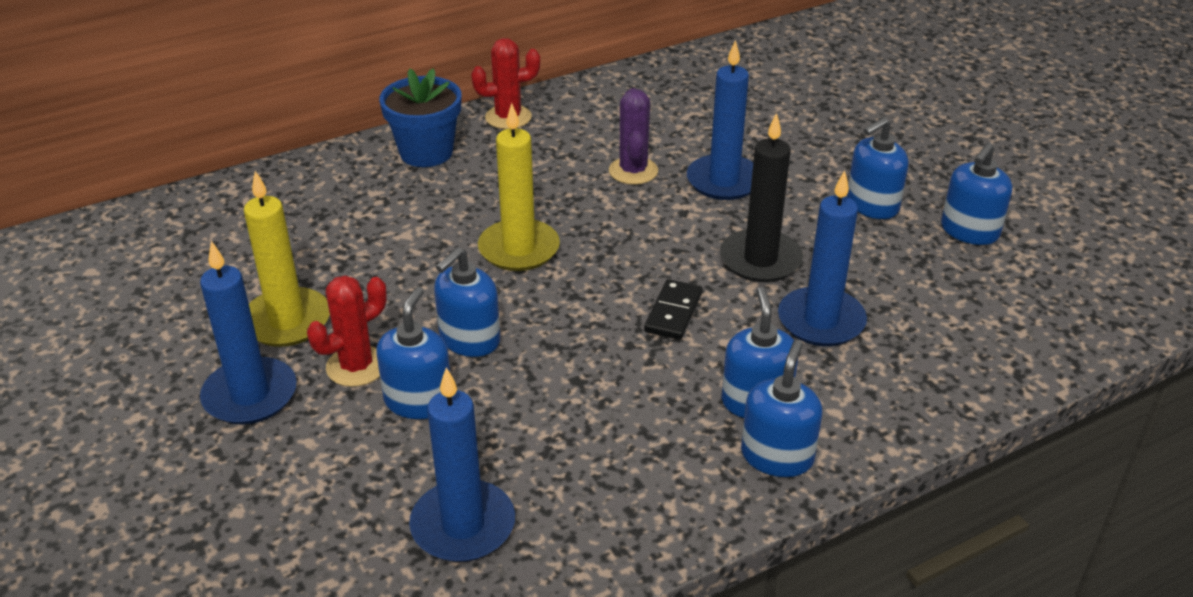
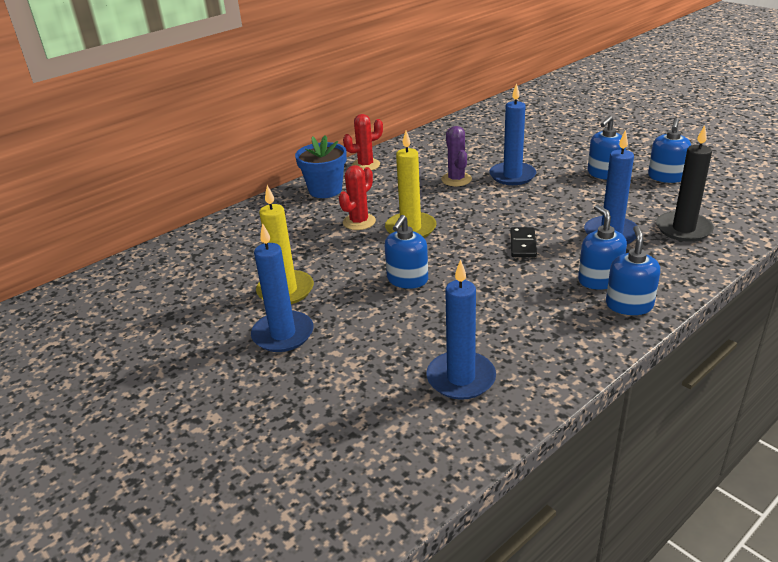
camera: 10 degrees left, 5 degrees down
red cactus [307,275,387,387] -> red cactus moved to [339,165,376,230]
blue soap dispenser [376,287,450,419] -> none
black candle [720,113,803,282] -> black candle moved to [656,125,714,242]

